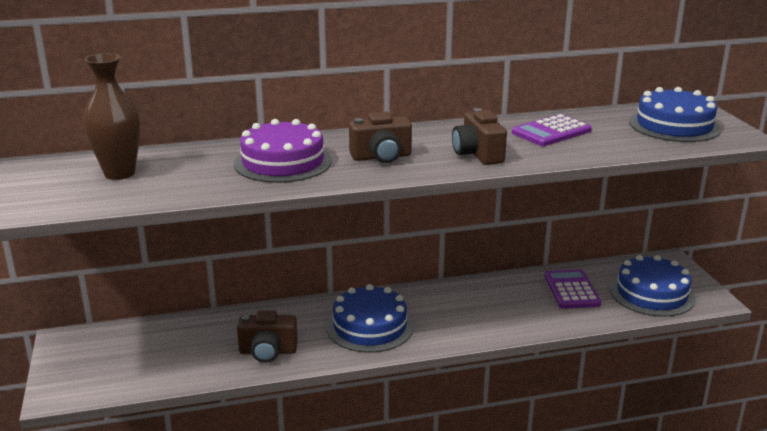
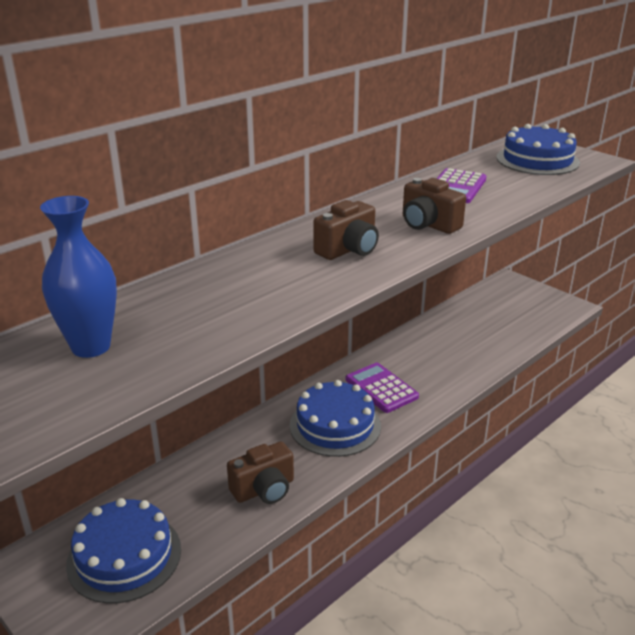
camera: 30 degrees left, 5 degrees up
brown vase [84,53,140,180] -> blue vase [40,196,117,358]
purple cake [234,119,332,183] -> none
purple calculator [544,269,601,309] -> purple calculator moved to [346,363,419,413]
blue cake [610,255,695,317] -> blue cake moved to [66,498,181,604]

